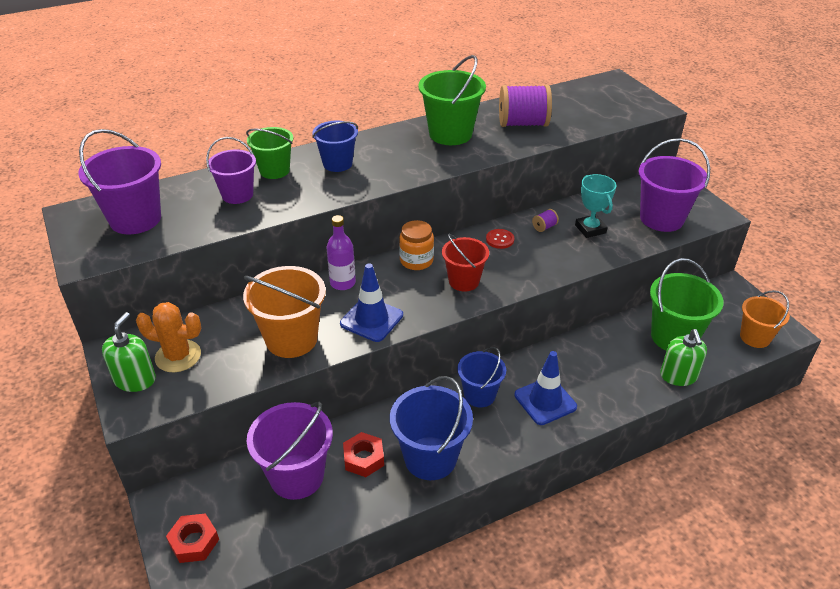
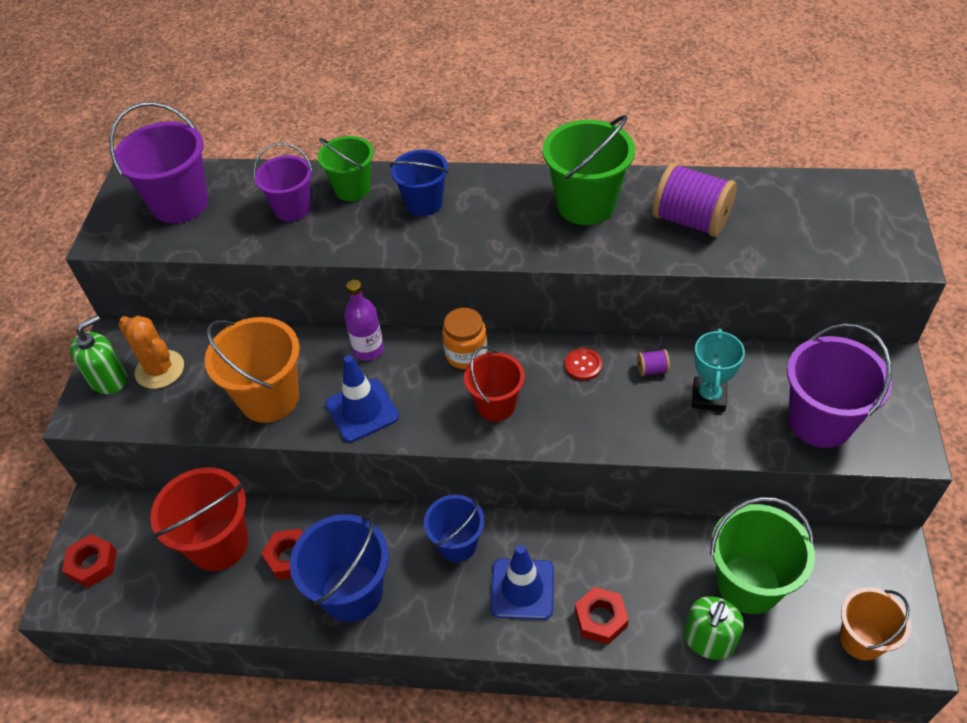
camera: 35 degrees right, 10 degrees up
purple bucket [247,401,333,500] -> red bucket [150,467,248,571]
none -> red nut [575,587,629,645]

